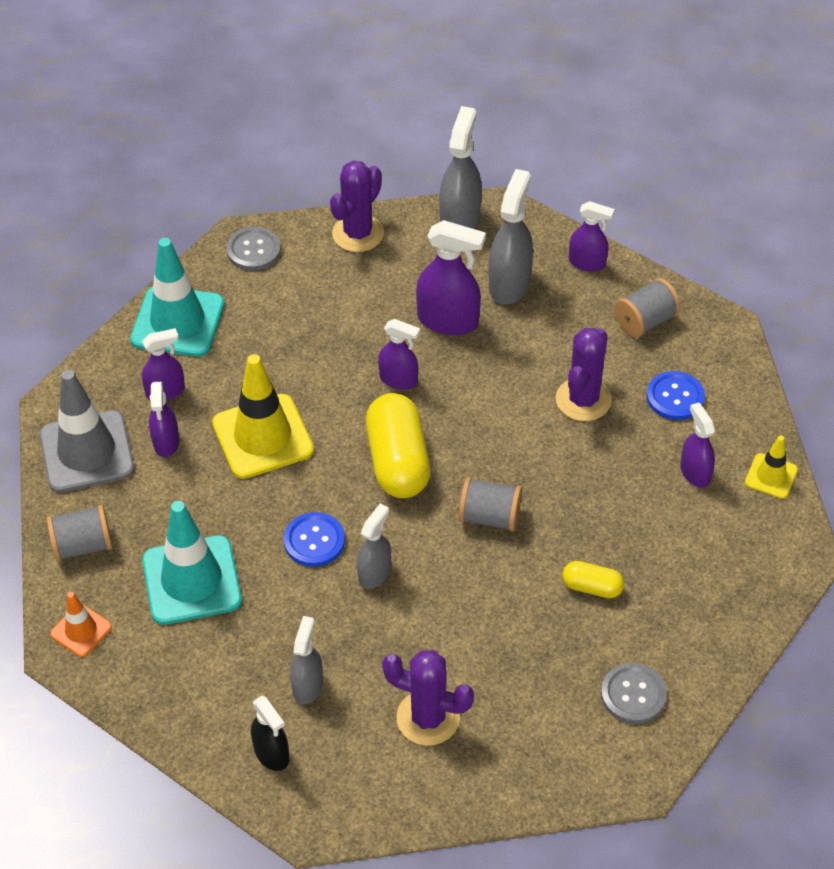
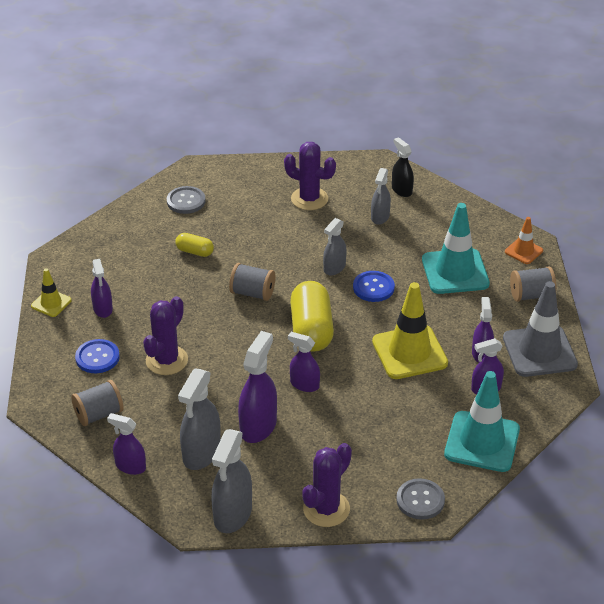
camera: 175 degrees left, 10 degrees down
purple spray bottle [416,220,486,335] -> purple spray bottle turned 90 degrees clockwise [238,331,277,443]

